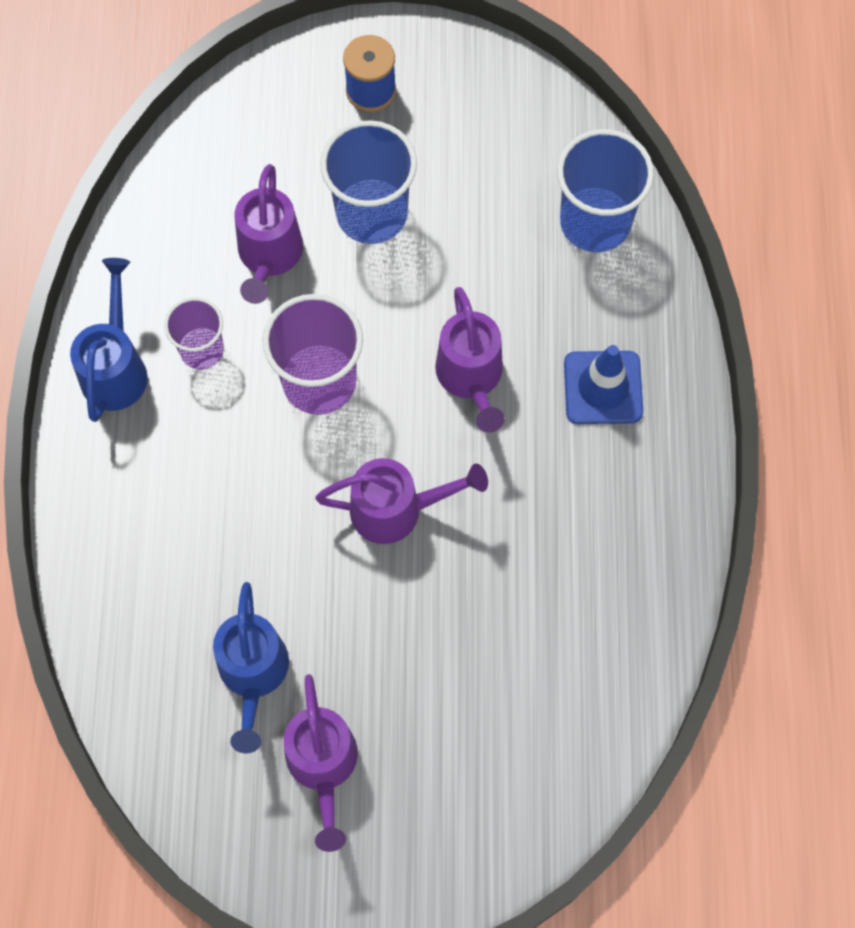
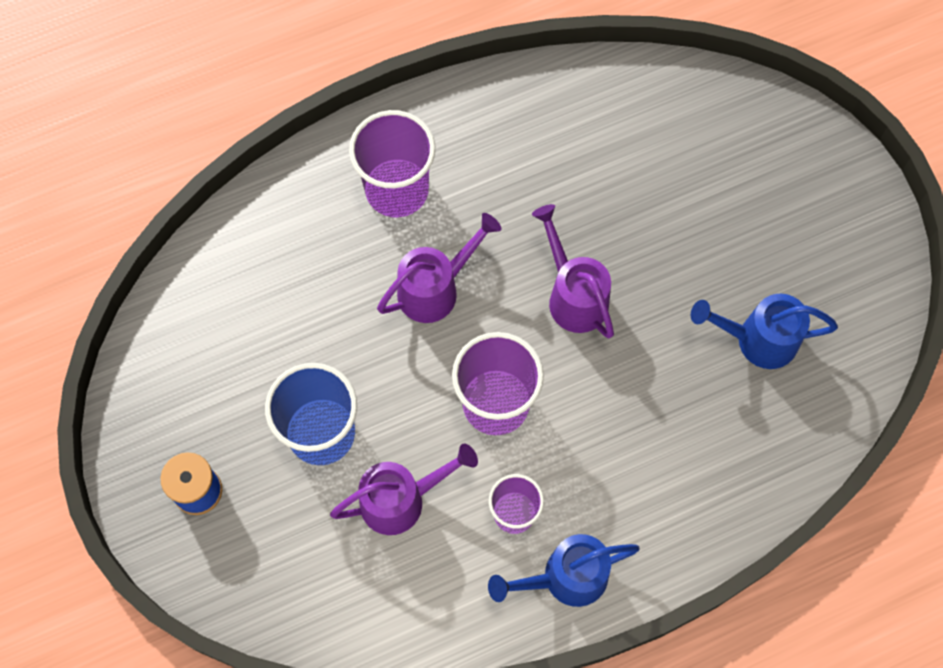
camera: 115 degrees left, 0 degrees up
blue watering can [213,582,289,753] -> blue watering can turned 150 degrees counterclockwise [691,294,838,369]
purple watering can [284,674,358,852] -> none
blue cup [557,129,654,252] -> none
blue traffic cone [564,345,643,424] -> purple cup [349,110,435,217]

